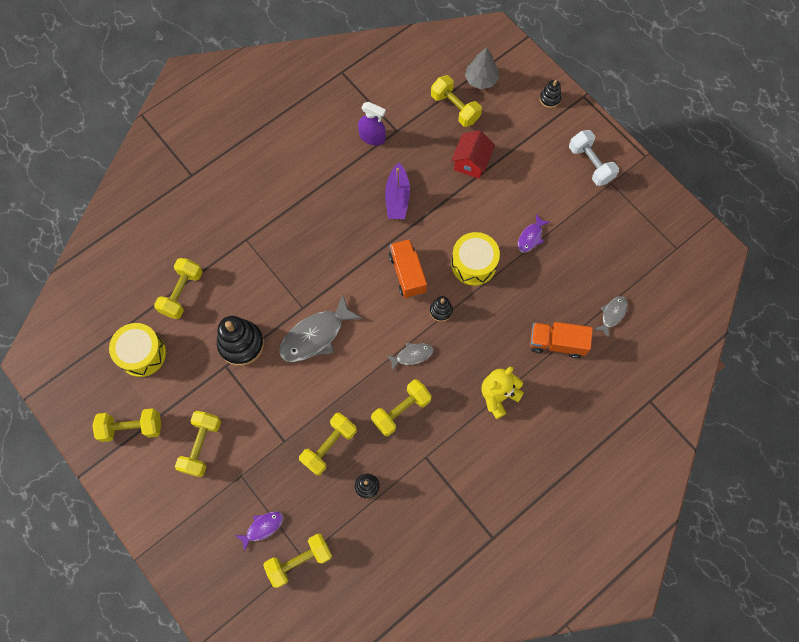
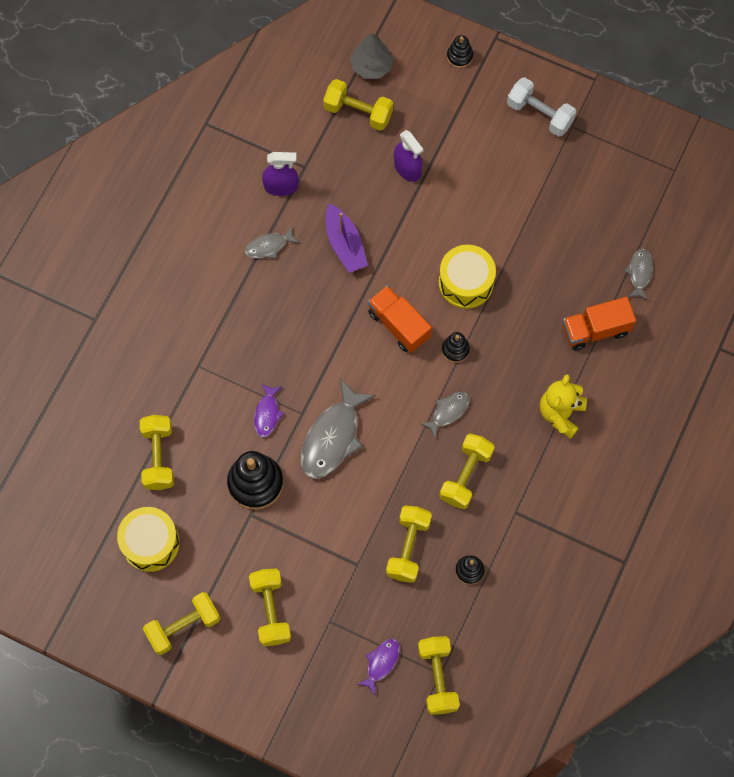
camera: 25 degrees left, 0 degrees up
yellow dumbbell [263,533,332,588] -> yellow dumbbell turned 45 degrees counterclockwise [418,636,460,715]
red house [451,130,495,179] -> purple spray bottle [394,130,424,182]
purple fish [518,214,550,253] -> purple fish moved to [254,383,284,437]
none -> grey fish [245,226,299,258]

